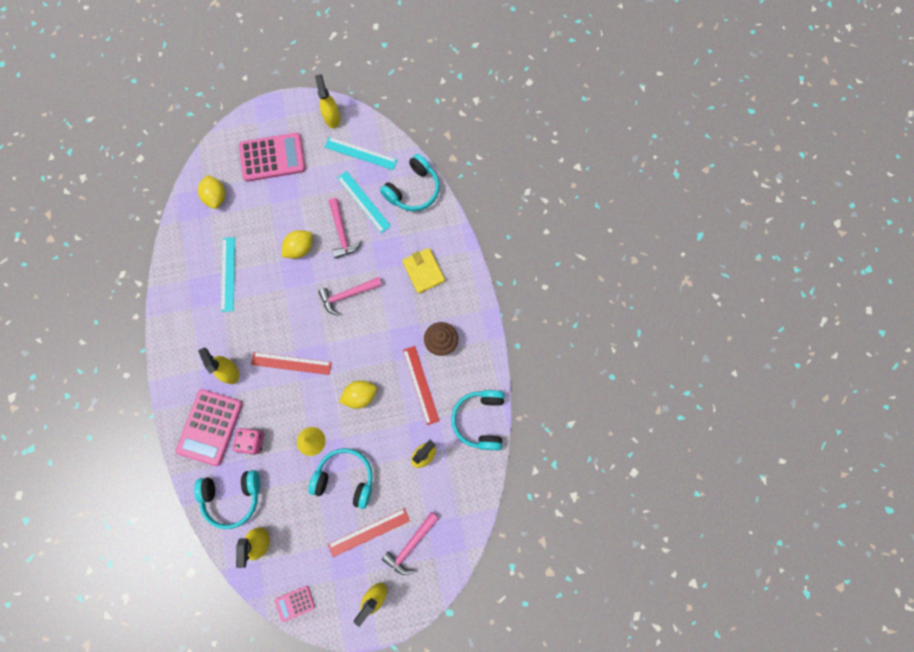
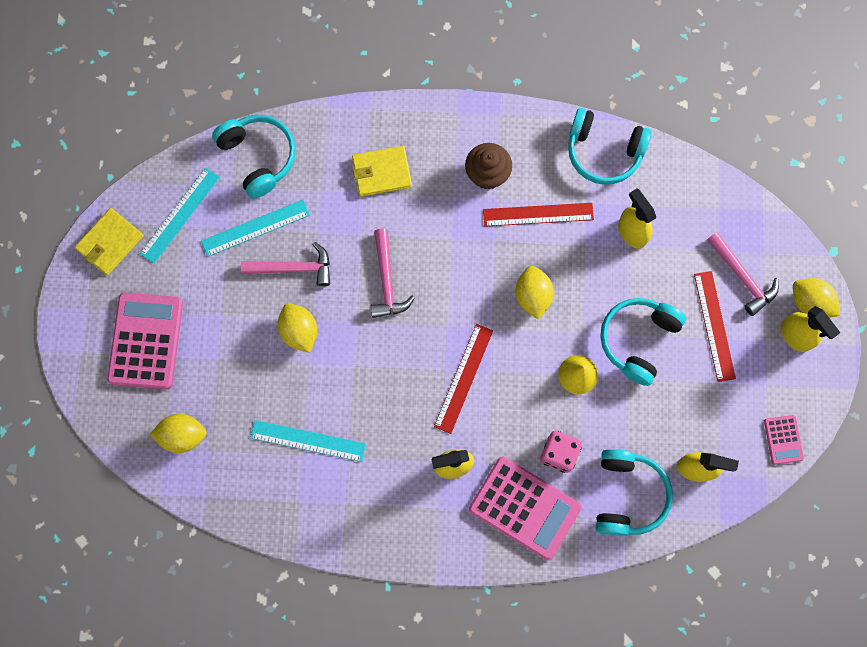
camera: 75 degrees left, 0 degrees up
yellow spray bottle [315,74,340,128] -> yellow wallet [74,208,144,275]
none -> yellow lemon [793,278,840,318]

